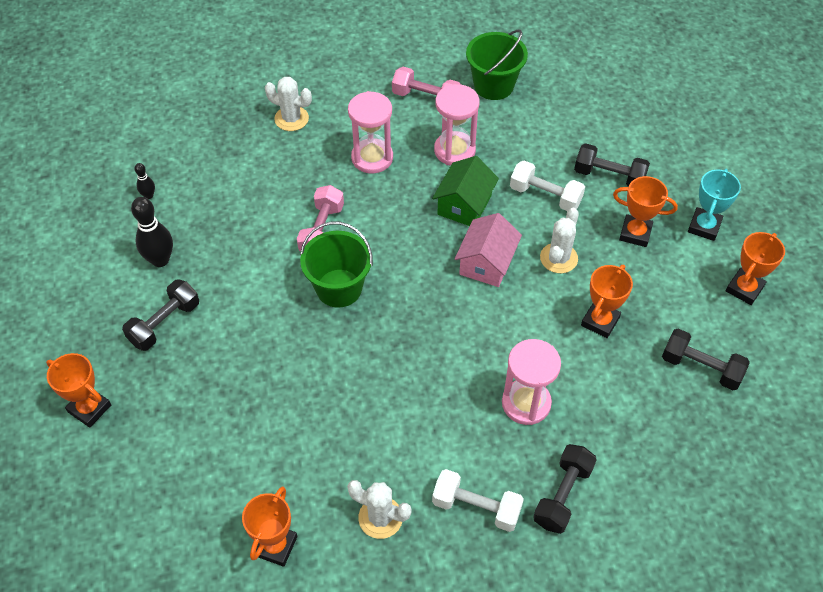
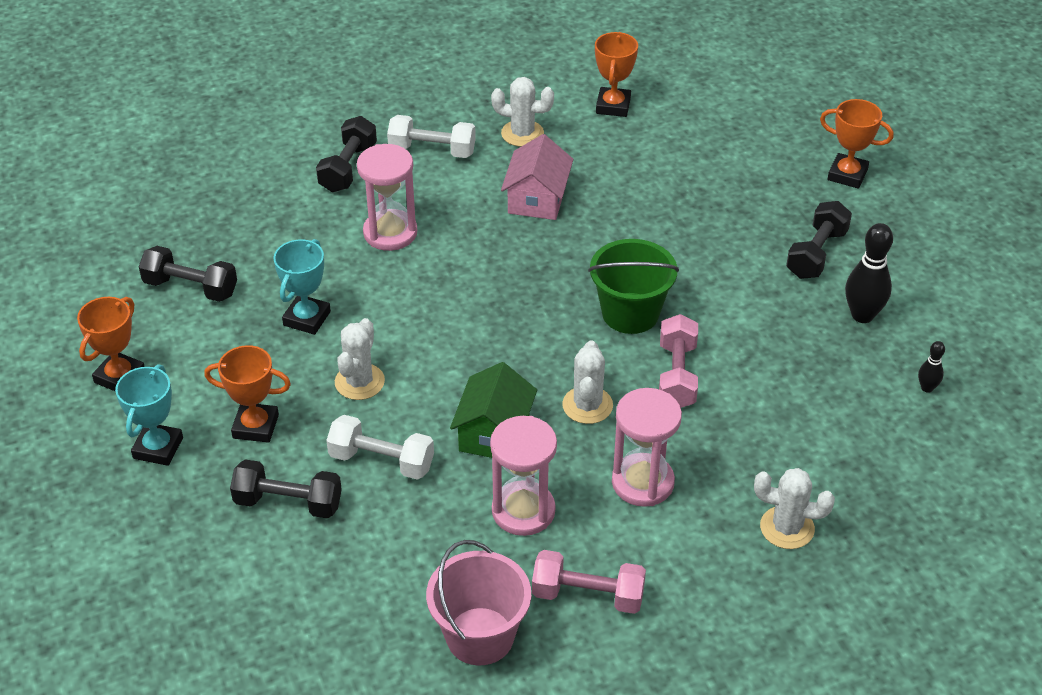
camera: 170 degrees right, 10 degrees down
pink house [455,213,522,287] -> pink house moved to [501,134,573,220]
green bucket [466,30,528,100] -> pink bucket [426,540,531,666]
orange trophy [581,265,633,338] -> turquoise trophy [273,239,331,335]
none -> white cactus [562,340,613,424]

